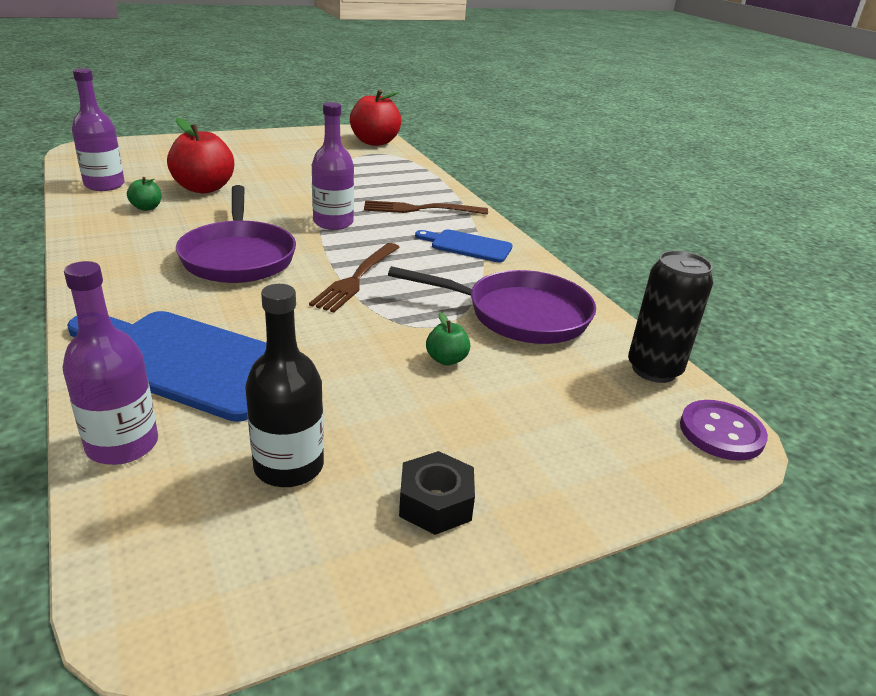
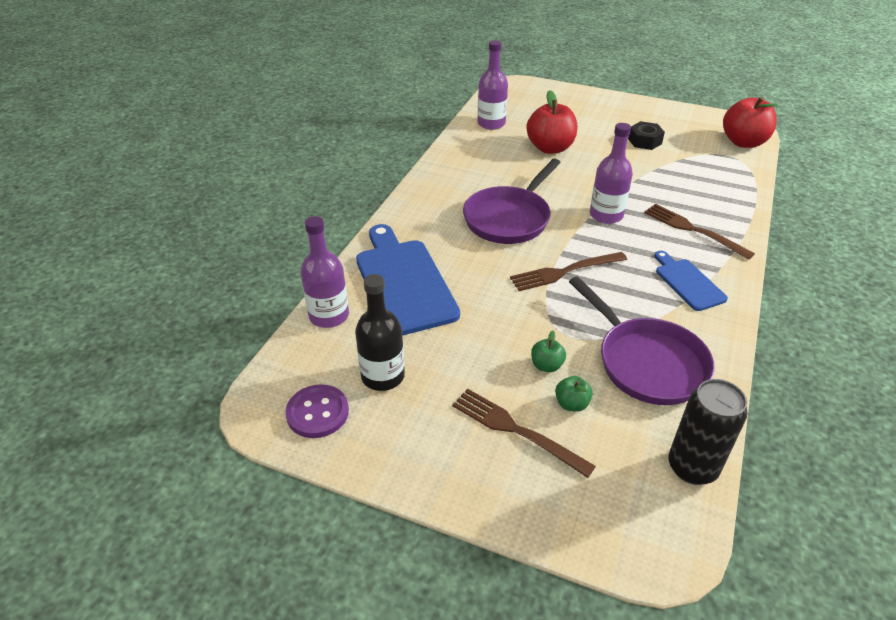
camera: 50 degrees right, 10 degrees up
green apple [127,177,161,211] -> green apple moved to [555,376,593,412]
black nut [399,451,475,535] -> black nut moved to [628,121,665,150]
purple button [680,400,768,461] -> purple button moved to [285,384,349,438]
none -> brown fork [452,389,596,478]

